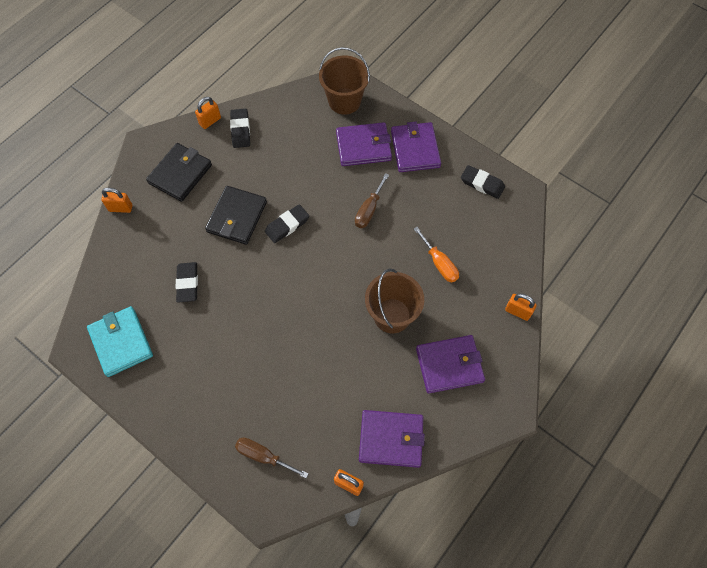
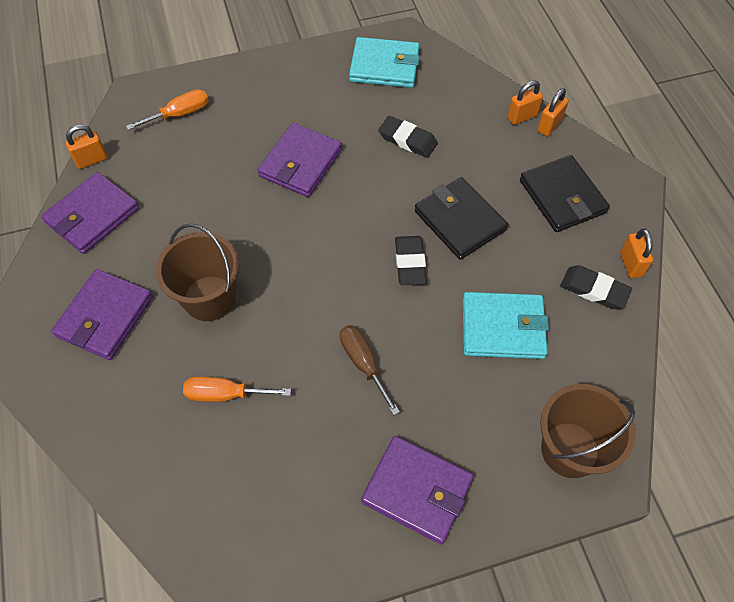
camera: 125 degrees right, 5 degrees down
brown screwdriver [235,438,309,478] -> orange screwdriver [126,89,209,130]
purple wallet [336,122,392,166] -> purple wallet moved to [258,123,342,197]
black eraser [461,165,505,199] -> none
orange padlock [505,294,537,321] -> orange padlock moved to [507,80,543,125]
none -> turquoise wallet [463,292,549,359]

